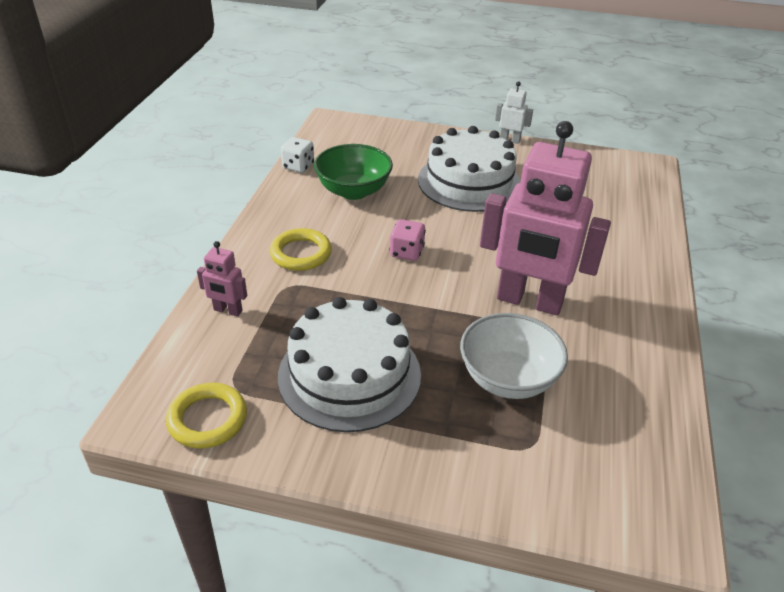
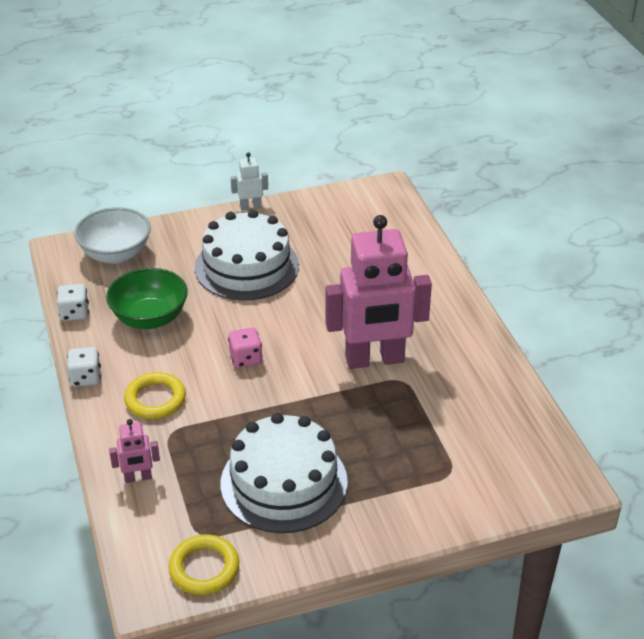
camera: 30 degrees left, 0 degrees up
white bowl [460,313,568,399] -> white bowl moved to [74,207,151,264]
none -> white dice [67,347,101,387]

